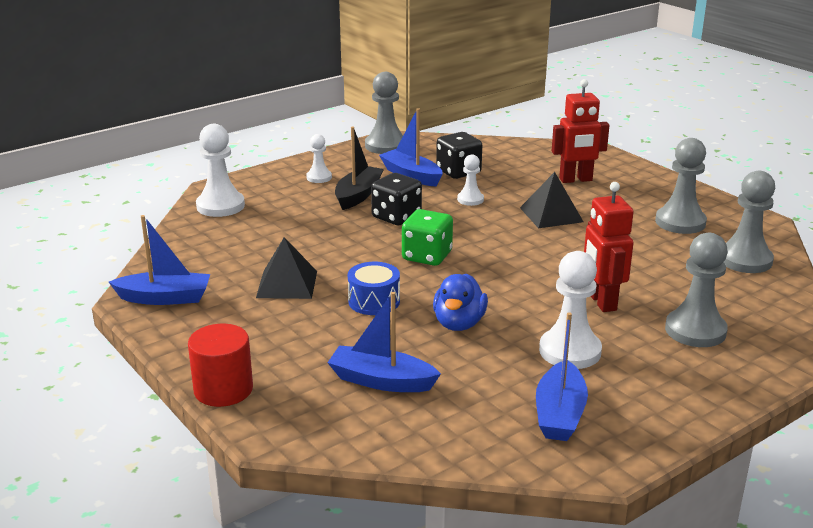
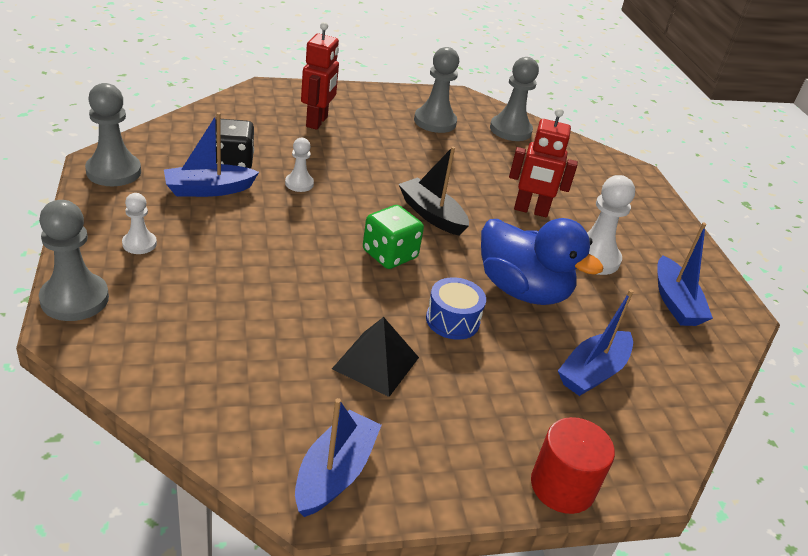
camera: 70 degrees left, 10 degrees up
white pawn [196,124,245,217] -> none
black boat [335,127,384,210] -> black boat moved to [399,146,469,236]
black dice [371,173,422,225] -> none
blue duck [433,274,488,331] -> blue duck [481,218,604,305], size x1.59
black pyramid [520,172,584,228] -> none
blue boat [536,312,588,441] -> blue boat turned 45 degrees clockwise [657,222,713,326]
grey pawn [665,233,728,347] -> grey pawn moved to [39,200,109,321]

